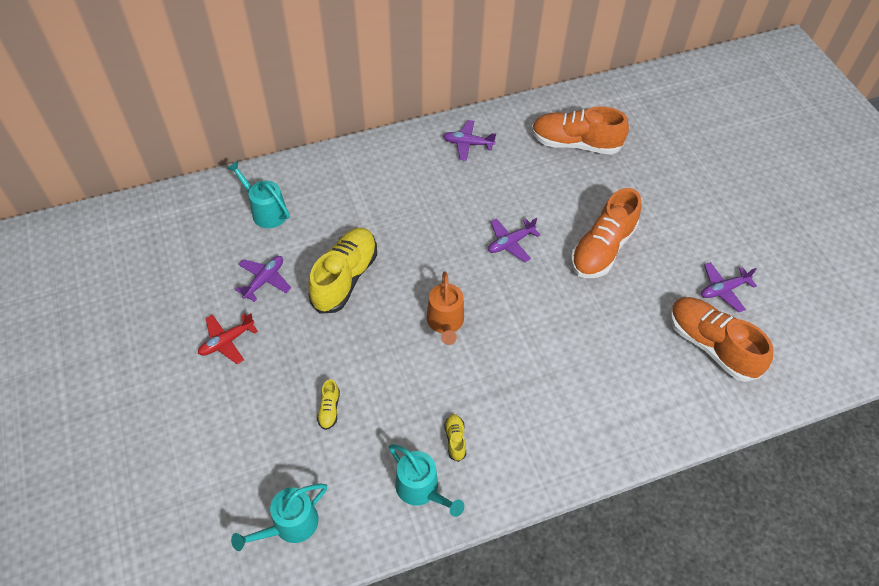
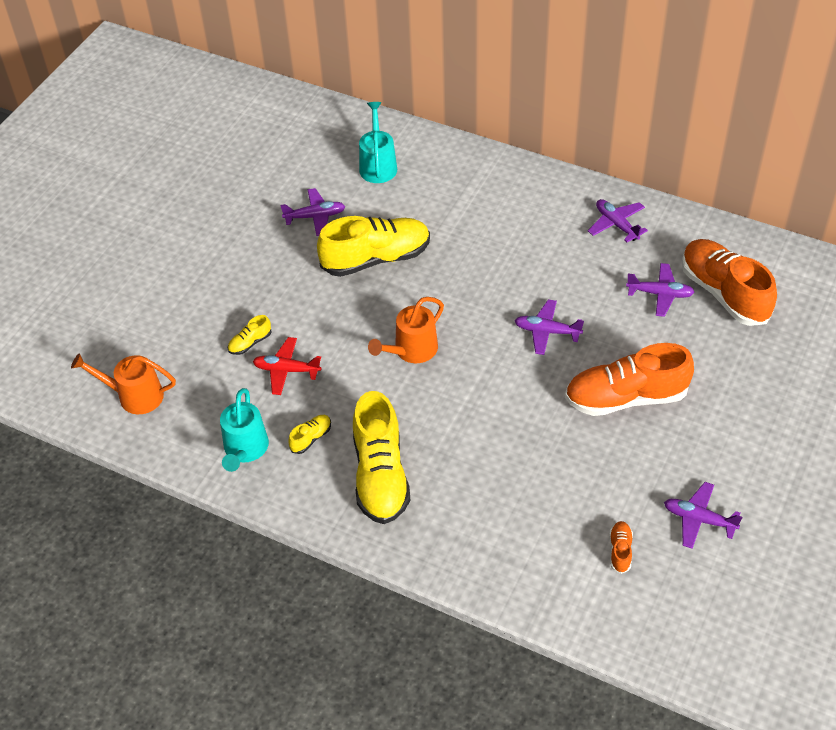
camera: 50 degrees right, 5 degrees down
red plane [198,313,258,364] -> red plane moved to [253,337,322,395]
turquoise watering can [231,484,327,551] -> orange watering can [71,353,176,414]
orange shoe [670,297,773,382] -> orange shoe [609,521,633,574], size x0.42
none -> yellow shoe [353,391,411,524]
none -> purple plane [626,263,695,317]

